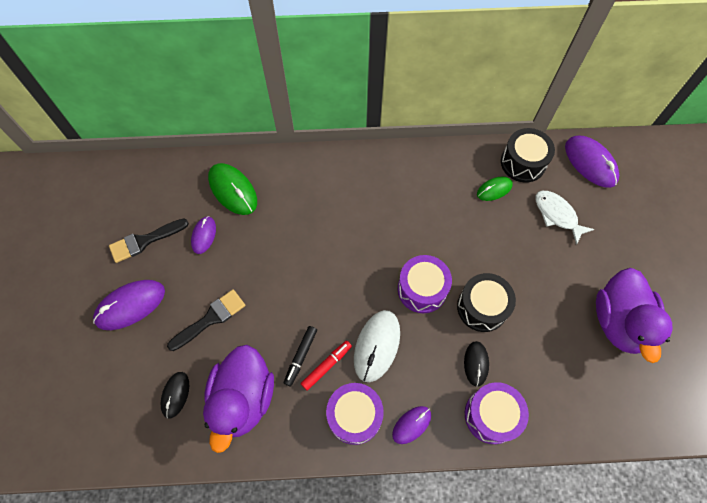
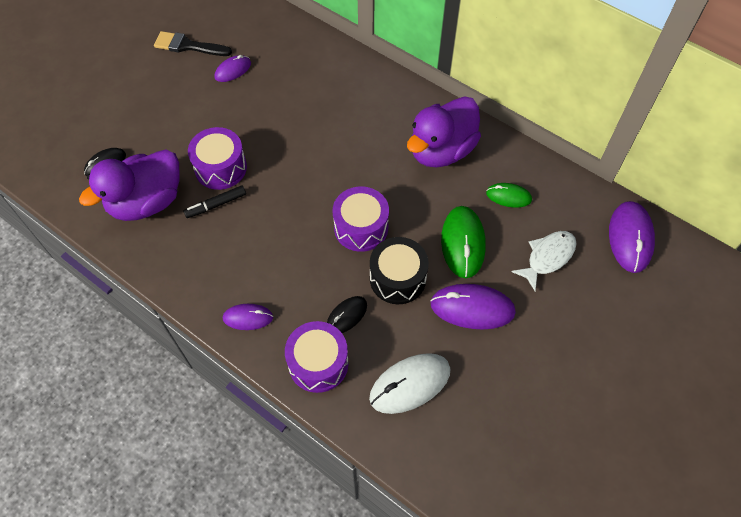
camera: 40 degrees right, 5 degrees down
purple mouse [93,280,165,330] -> purple mouse moved to [430,284,516,330]
black brush [167,289,245,351] -> none
green mouse [208,163,257,215] -> green mouse moved to [441,206,486,278]
red marker [301,341,352,390] -> none
purple drum [326,383,384,445] -> purple drum moved to [188,127,247,190]
white mouse [354,310,400,382] -> white mouse moved to [369,353,450,414]
black drum [501,128,555,183] -> none
white fish [535,191,594,245] -> white fish turned 45 degrees clockwise [511,231,577,291]
purple duck [596,268,672,363] -> purple duck moved to [407,96,481,168]

